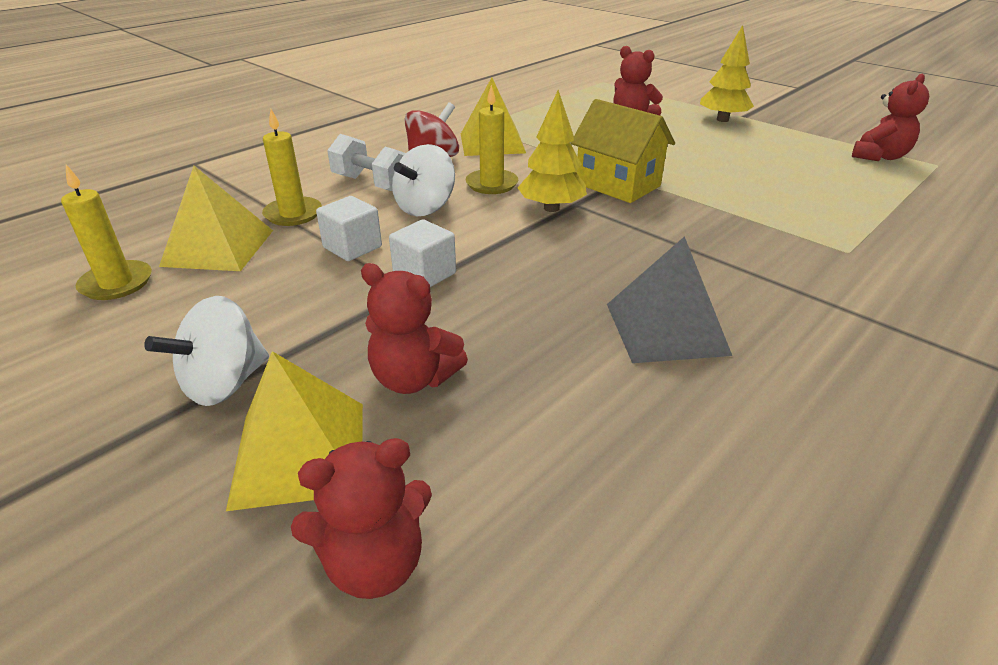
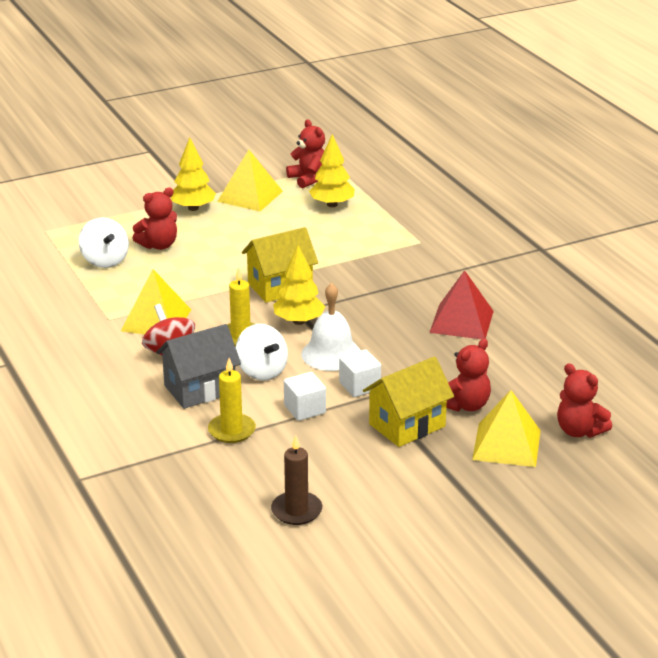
camera: 70 degrees left, 5 degrees down
yellow candle [61,165,152,300] -> brown candle [271,435,322,525]
white spinning top [144,296,269,406] -> white spinning top moved to [79,217,129,268]
yellow pyramid [159,166,273,271] -> yellow pyramid moved to [217,150,283,211]
red teddy bear [291,438,432,599] -> red teddy bear turned 135 degrees clockwise [557,363,612,438]
white dumbbell [327,134,406,191] -> grey house [156,324,241,409]
grey pyramid [607,236,732,363] -> red pyramid [429,270,494,339]
none -> white bell [301,283,361,371]
none -> yellow tree [309,134,355,207]
none -> yellow house [363,357,454,447]

